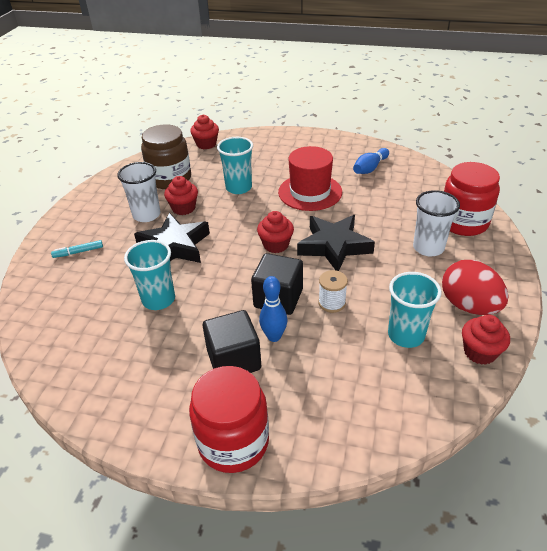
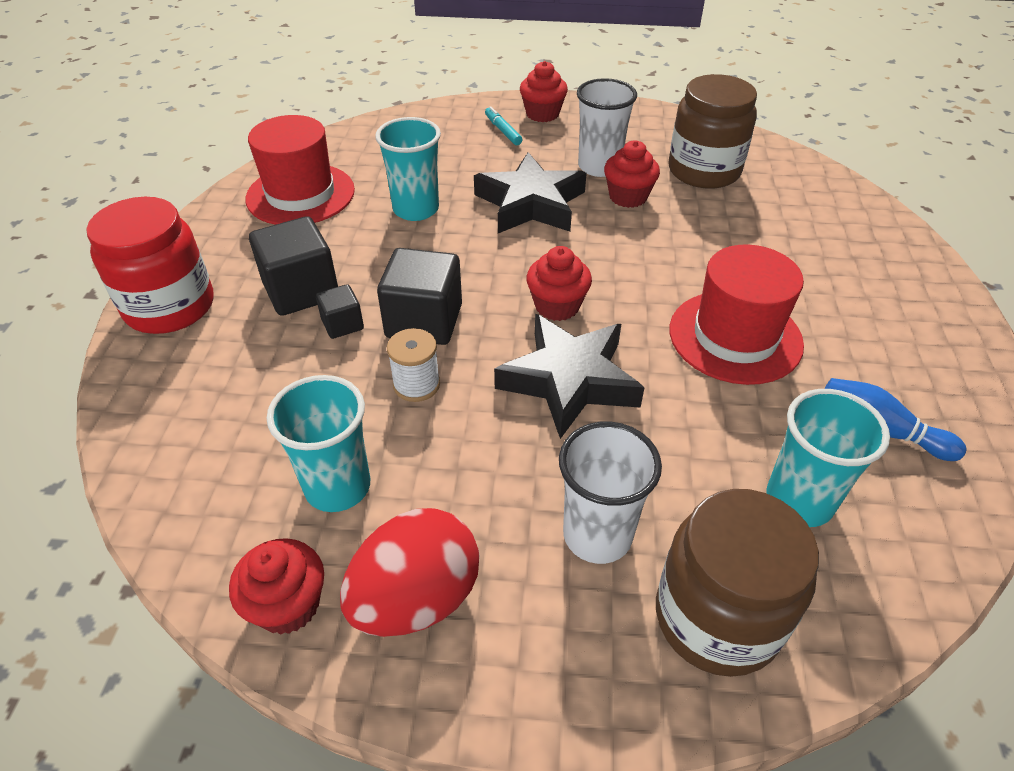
camera: 80 degrees right, 5 degrees up
red cupcake [190,115,219,149] -> red cupcake moved to [520,61,568,122]
turquoise cup [217,137,253,194] -> turquoise cup moved to [766,389,890,527]
blue bowling pin [259,276,287,342] -> black cube [316,284,364,339]
red jar [444,162,500,236] -> brown jar [656,489,819,677]
none -> red hat [245,115,355,225]

